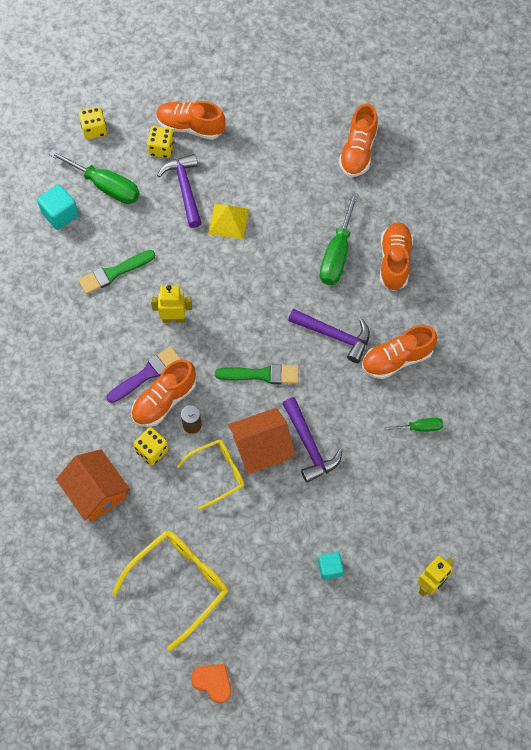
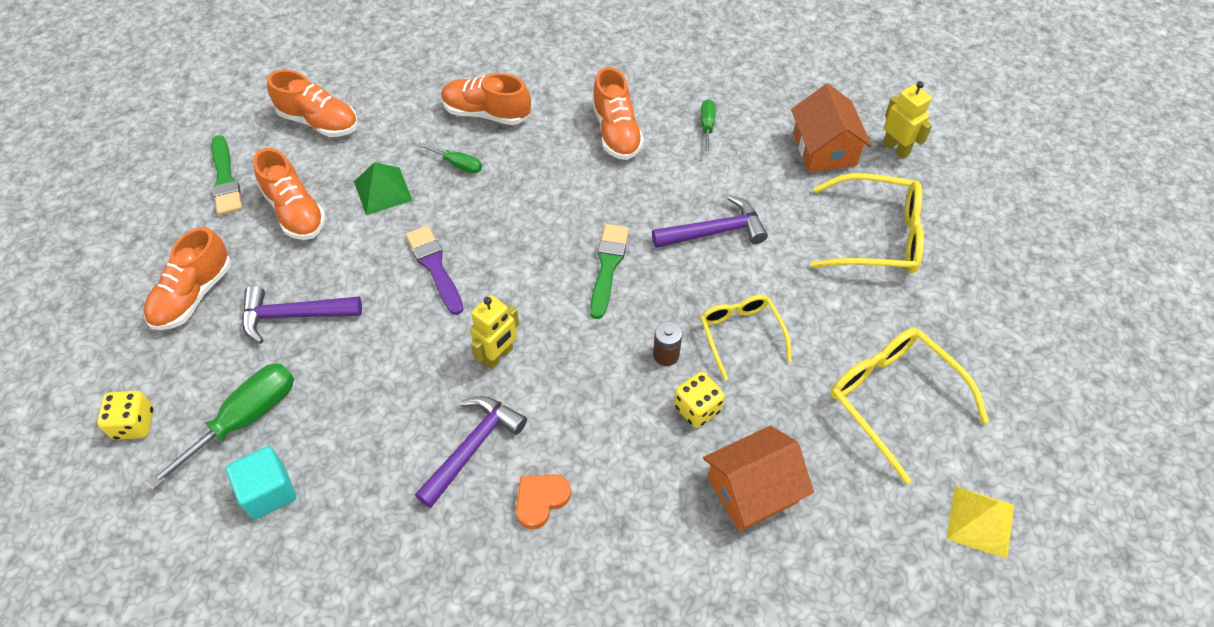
camera: 80 degrees left, 10 degrees down
green brush [79,250,155,294] -> green brush moved to [211,135,242,215]
purple brush [106,346,181,403] -> purple brush moved to [406,225,464,315]
orange shoe [131,359,196,427] -> orange shoe moved to [253,148,326,240]
yellow dice [147,126,175,158] -> none
yellow robot [151,285,192,323] -> yellow robot turned 150 degrees counterclockwise [470,295,519,370]
orange heart [191,664,231,703] -> orange heart moved to [516,474,571,530]
yellow pyramid [208,204,249,239] -> yellow pyramid moved to [946,486,1014,559]
orange house [228,408,295,474] -> orange house moved to [791,84,872,172]
purple hammer [288,309,370,363] -> purple hammer moved to [415,396,527,508]
turquoise cube [318,552,343,580] -> yellow glasses [810,173,924,273]
green screwdriver [320,192,359,285] -> green screwdriver [417,142,482,174], size x0.53
none -> green pyramid [354,162,413,215]

